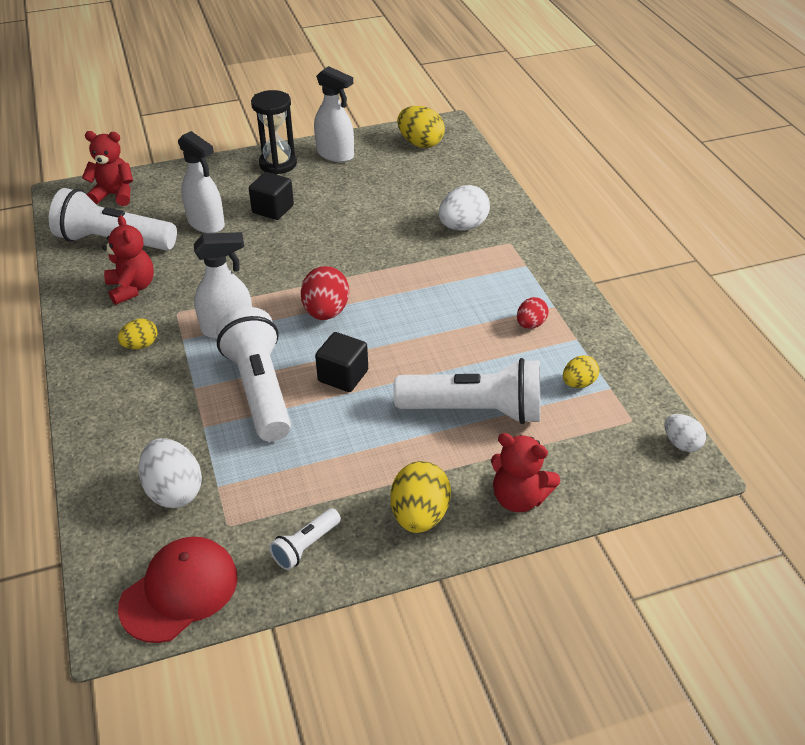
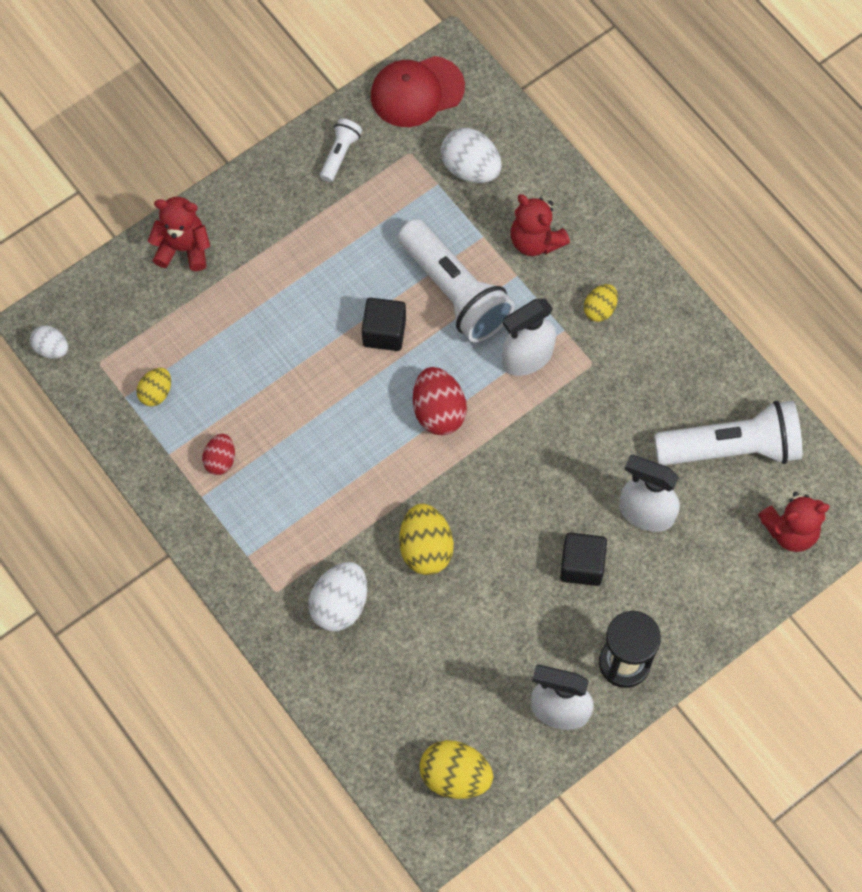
camera: 160 degrees right, 25 degrees up
red teddy bear [103,215,154,305] -> red teddy bear moved to [511,194,570,256]
red cap [118,537,238,643] -> red cap turned 45 degrees clockwise [371,56,465,127]
yellow egg [391,461,451,533] -> yellow egg moved to [399,504,454,575]
white flashlight [393,358,540,424] -> none

